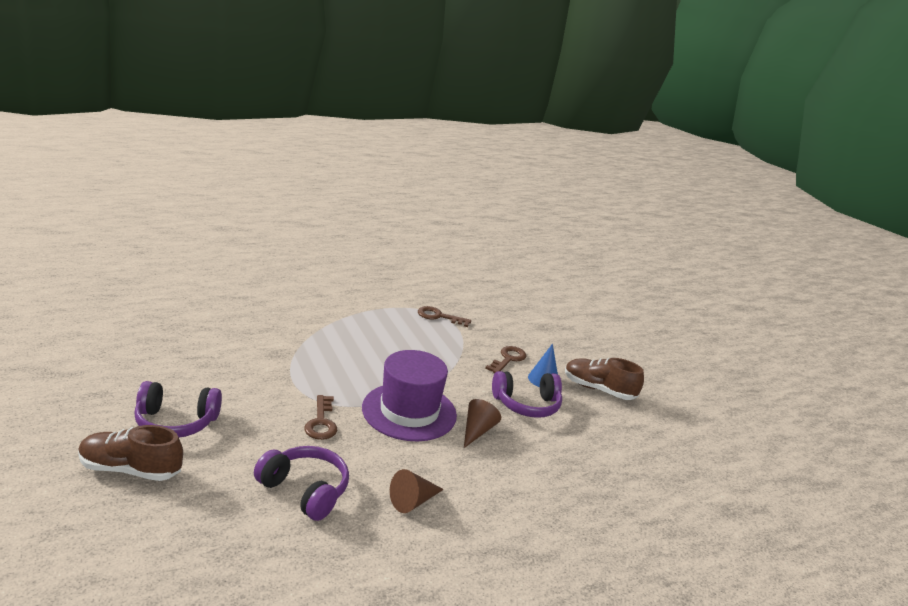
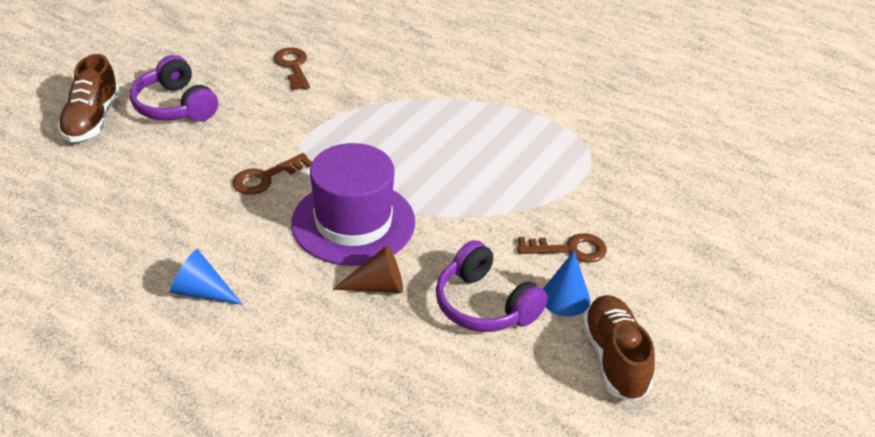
camera: 60 degrees right, 15 degrees up
brown shoe [78,425,183,481] -> brown shoe turned 150 degrees counterclockwise [57,54,120,142]
purple headphones [254,446,349,521] -> none
brown cone [390,469,444,513] -> blue cone [170,249,243,305]
brown key [418,306,471,327] -> brown key moved to [274,47,310,90]

